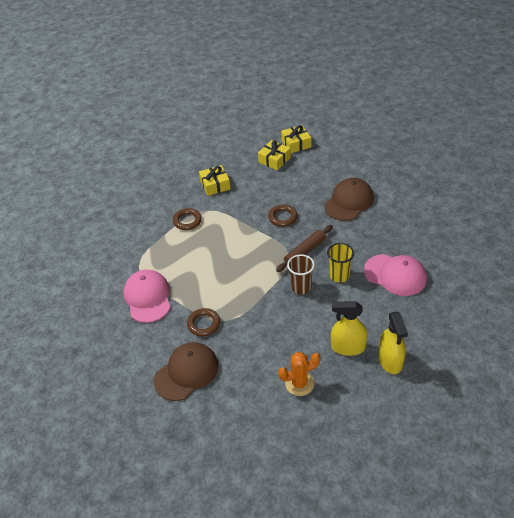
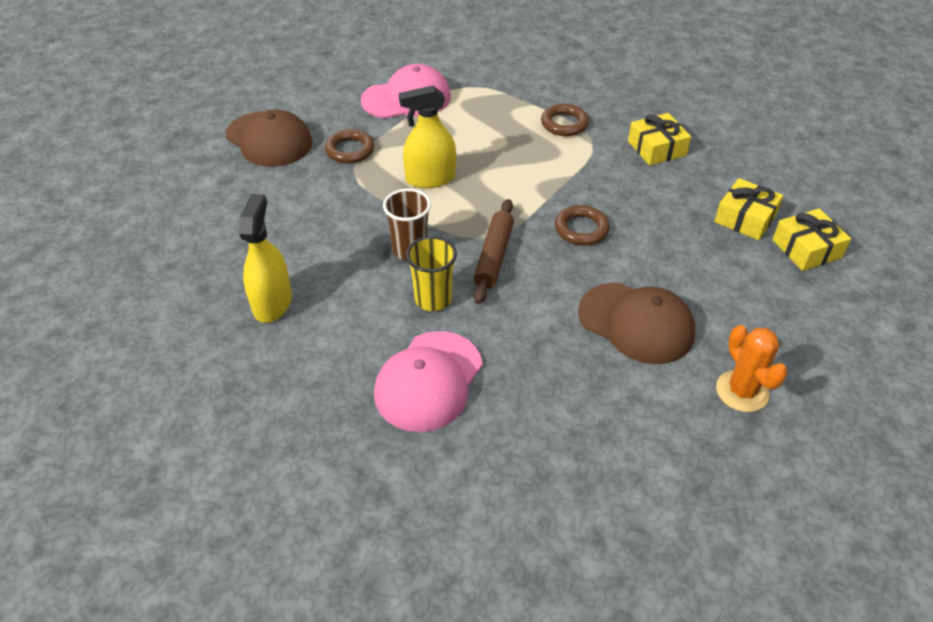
camera: 85 degrees right, 0 degrees up
brown rolling pin [276,225,333,272] -> brown rolling pin turned 60 degrees clockwise [474,199,514,304]
orange cactus [278,352,320,396] -> orange cactus moved to [716,325,788,412]
yellow spray bottle [378,312,408,374] -> yellow spray bottle moved to [399,85,456,188]

